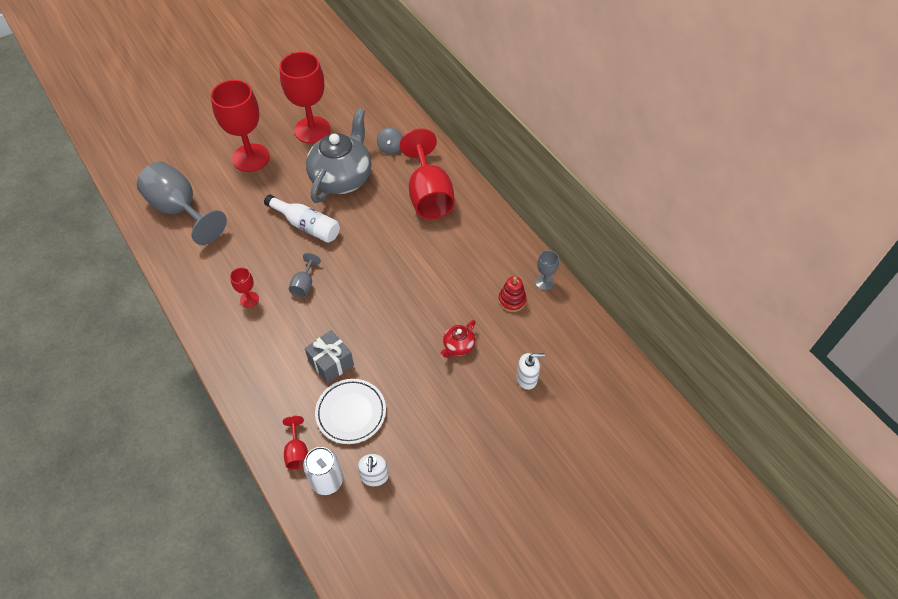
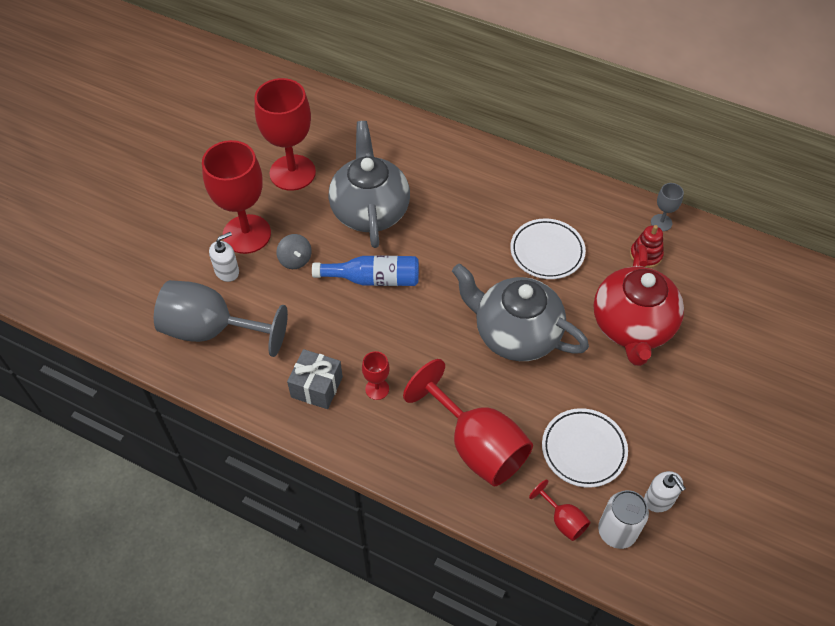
camera: 30 degrees left, 0 degrees up
white bottle [264,194,340,243] -> blue bottle [312,256,419,286]
grey goblet [289,253,321,297] -> none
grey gift [305,330,354,384] -> grey gift moved to [287,349,343,409]
grey spinning top [377,127,403,154] -> grey spinning top moved to [276,234,312,269]
red goblet [400,128,455,219] -> red goblet moved to [403,359,533,486]
red teapot [441,320,476,358] -> red teapot [594,244,684,366], size x2.31
white soap dispenser [516,353,545,390] -> white soap dispenser moved to [209,232,239,282]
none -> grey teapot [452,264,589,361]
none -> white plate [510,219,586,279]

